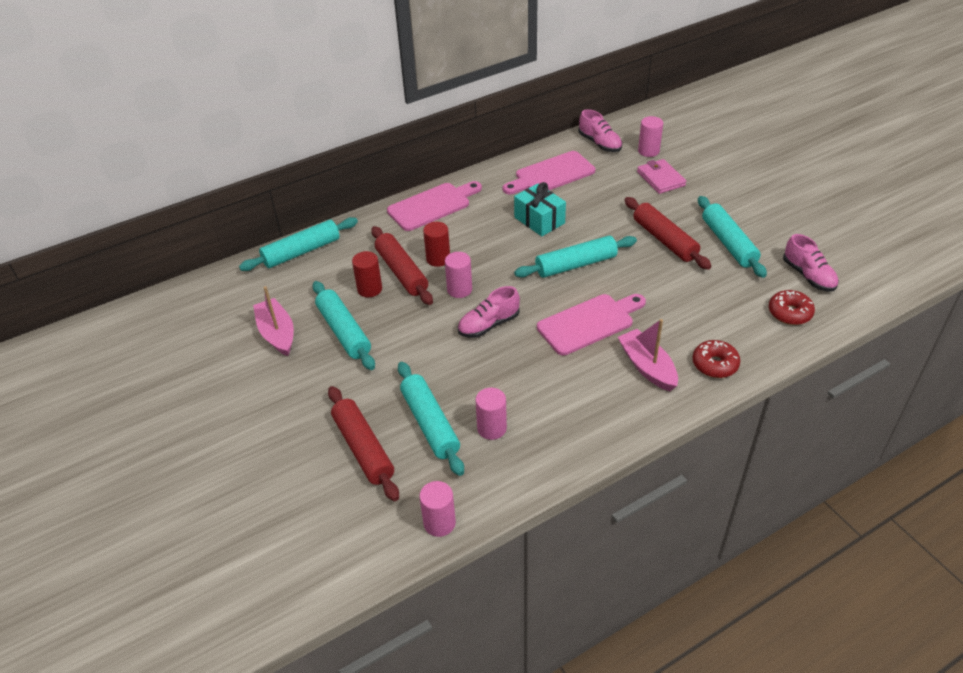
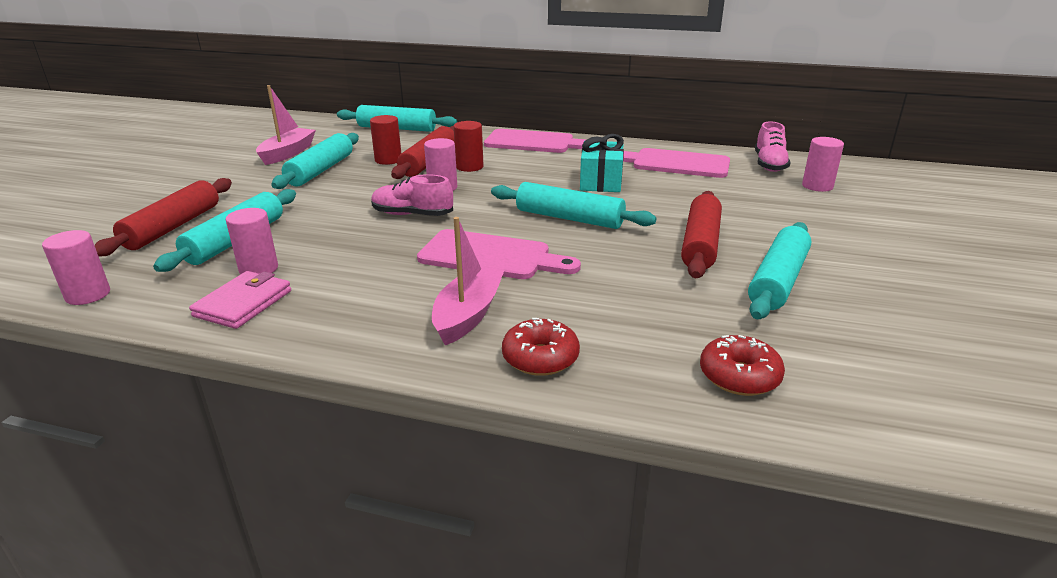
camera: 45 degrees right, 15 degrees down
pink wallet [637,159,686,194] -> pink wallet moved to [189,271,291,329]
pink shoe [783,234,839,292] -> none

